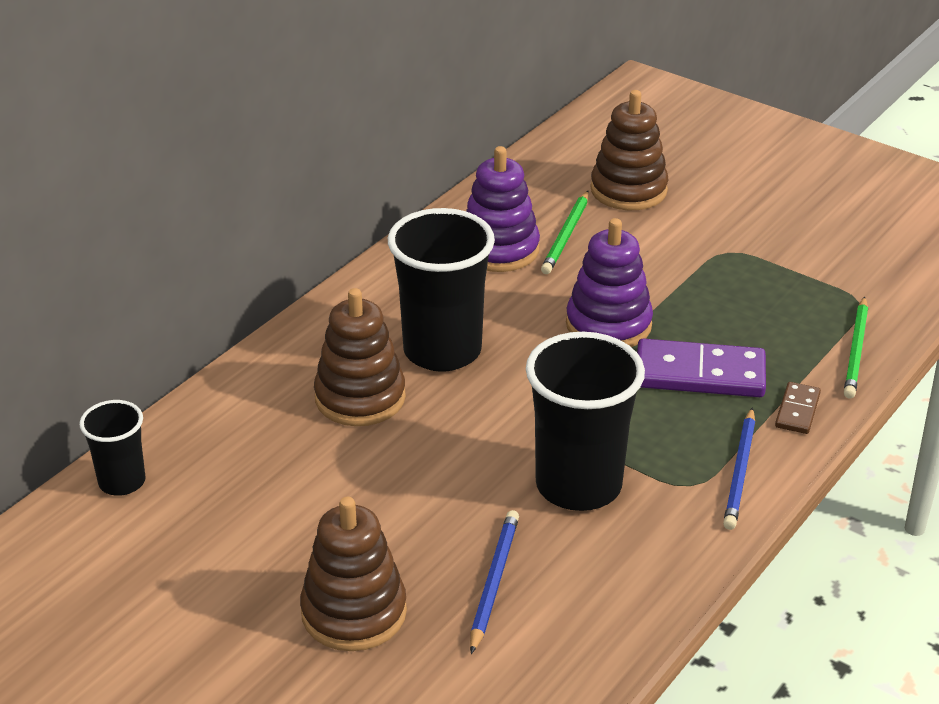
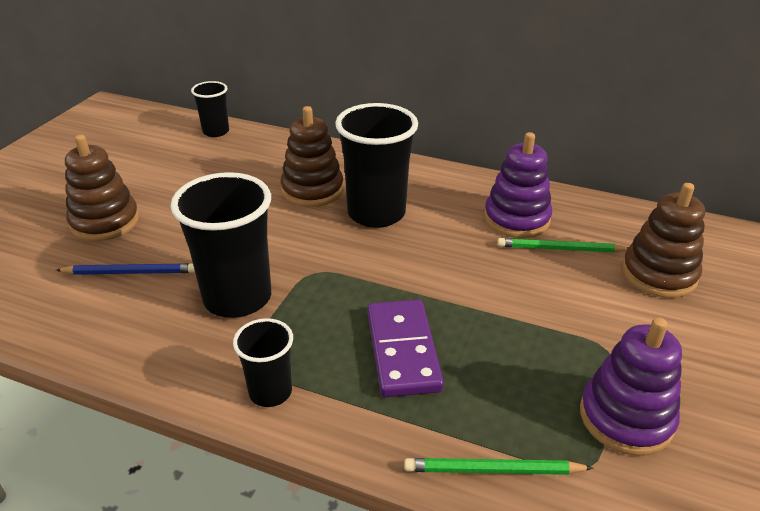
camera: 75 degrees right, 0 degrees up
purple stacking toy [566,218,653,347] -> purple stacking toy moved to [580,318,682,456]
blue pencil [723,407,755,530] -> black cup [233,318,293,407]
brown domino [775,382,821,434] -> none

